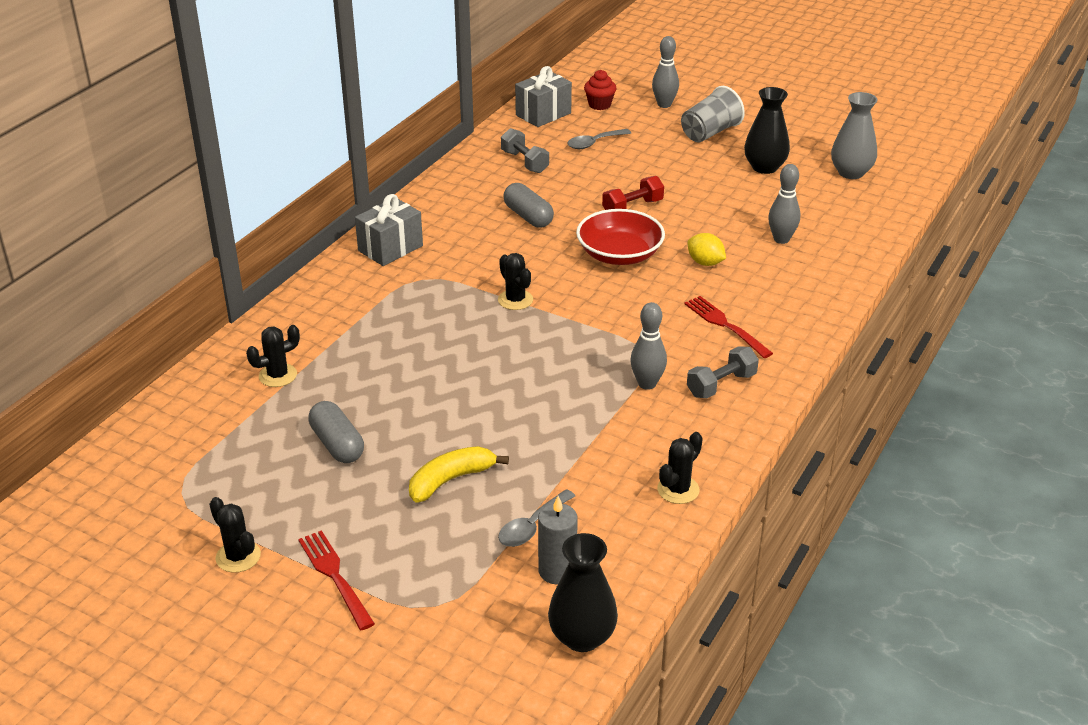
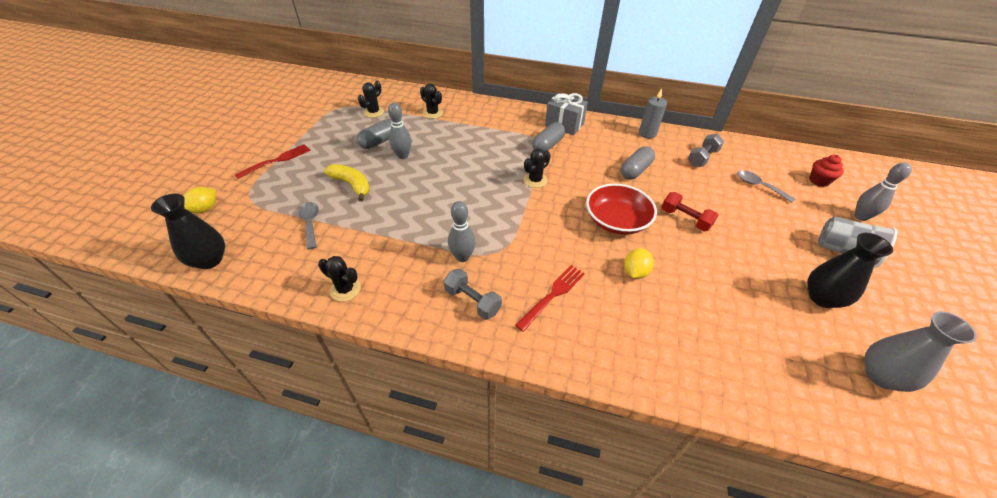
camera: 75 degrees right, 10 degrees up
black cactus [209,497,261,573] -> black cactus moved to [358,81,384,118]
grey spoon [498,489,575,547] -> grey spoon turned 45 degrees clockwise [298,202,319,250]
grey gift [515,66,572,127] -> none
grey candle [538,496,578,584] -> grey candle moved to [639,88,667,139]
grey bowling pin [768,164,800,244] -> grey bowling pin moved to [388,102,411,159]
none -> yellow lemon [184,187,216,213]
none -> grey capsule [532,122,565,152]

